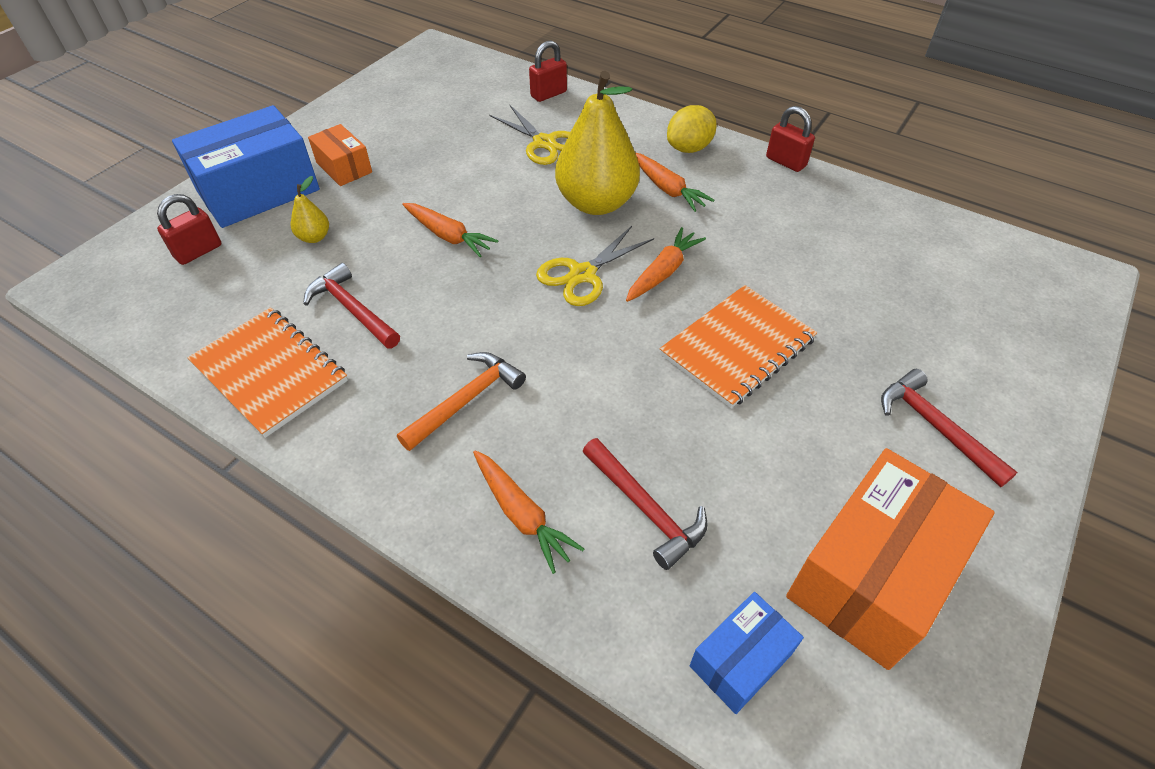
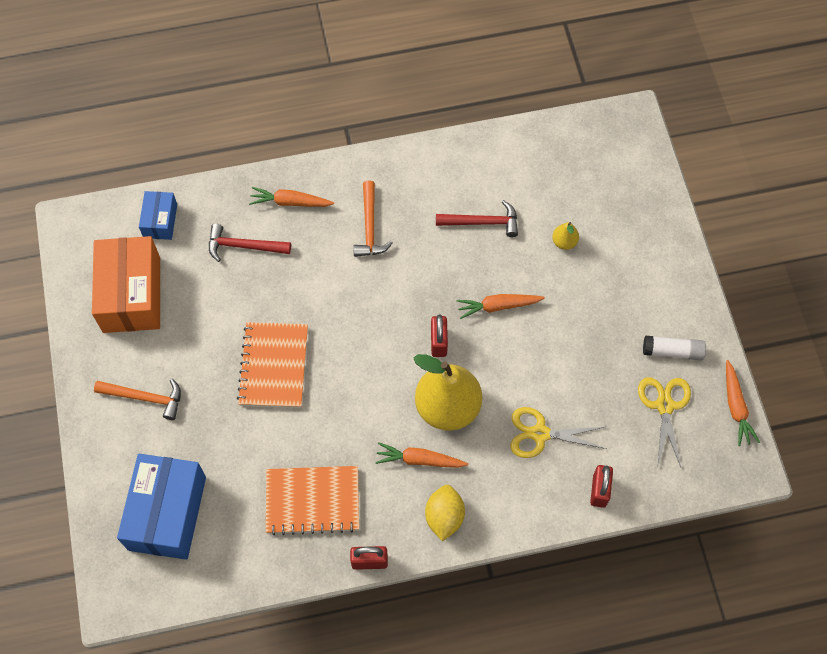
camera: 135 degrees right, 15 degrees up
red padlock [157,194,221,265] -> red padlock moved to [431,314,448,357]
blue box [172,105,320,228] -> blue box moved to [117,454,206,560]
orange notebook [187,307,348,438] -> orange notebook moved to [266,466,359,535]
orange box [308,124,372,186] -> none
yellow scissors [536,226,654,306] -> yellow scissors moved to [638,378,691,467]
orange carrot [626,227,706,302] -> orange carrot moved to [726,360,760,446]
red hammer [881,369,1017,487] -> orange hammer [94,378,181,420]
none -> white glue stick [643,336,706,361]

